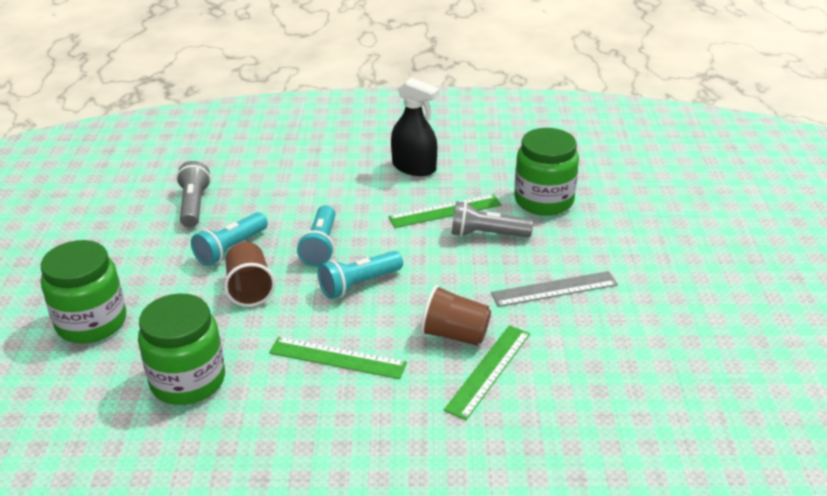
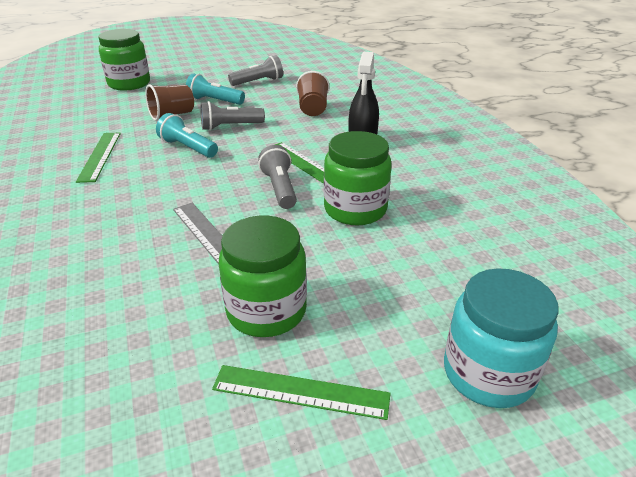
camera: 70 degrees right, 0 degrees up
green jar [138,293,225,405] -> green jar moved to [219,216,307,337]
turquoise flashlight [297,205,335,267] -> grey flashlight [201,101,265,131]
brown cup [420,285,491,346] -> brown cup moved to [296,71,330,116]
green ruler [444,325,530,420] -> green ruler moved to [212,365,391,420]
none -> turquoise jar [444,268,558,408]

